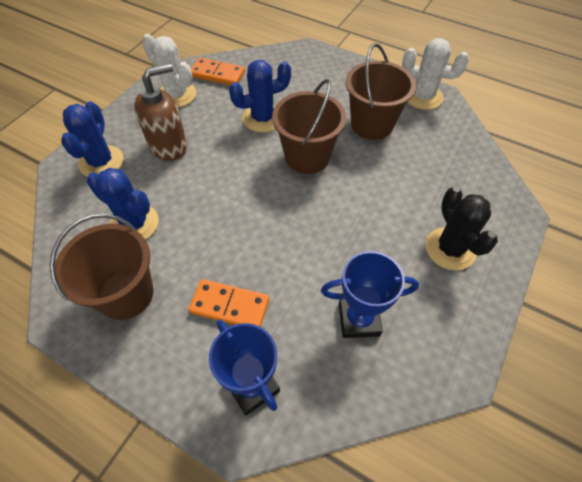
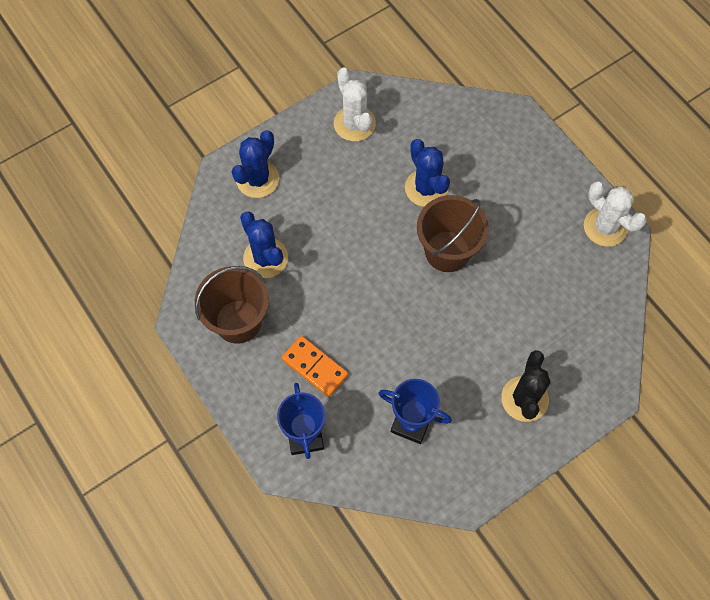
camera: 25 degrees right, 10 degrees up
brown soap dispenser [134,63,187,161] -> none
orange domino [191,58,245,85] -> none
blue cactus [229,60,291,133] -> blue cactus turned 60 degrees clockwise [405,139,450,207]
brown bucket [346,43,416,140] -> none

